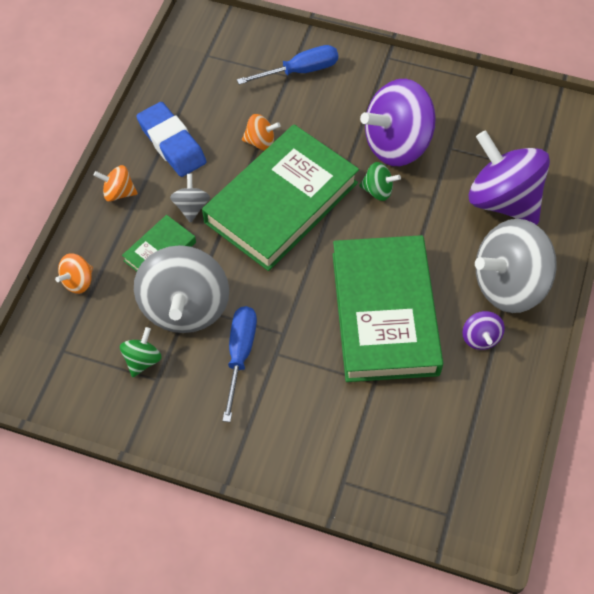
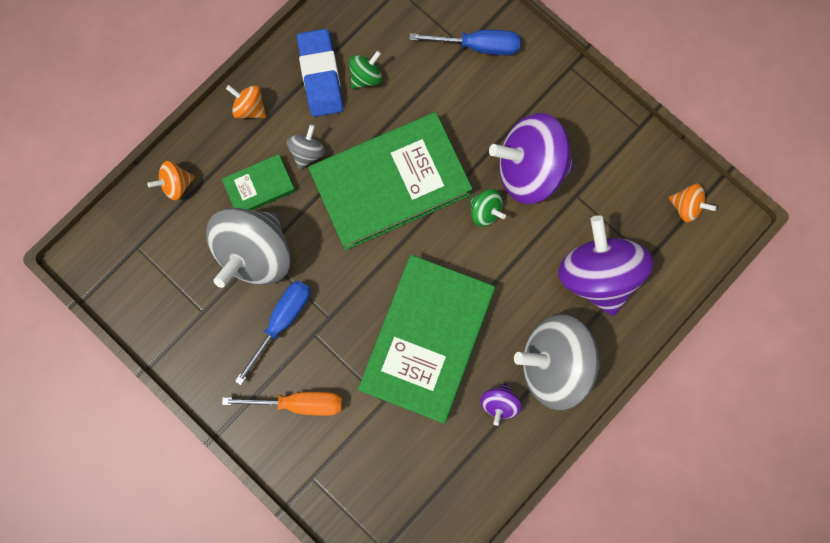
camera: 25 degrees right, 20 degrees up
green spinning top [120,327,162,377] -> green spinning top moved to [349,50,382,89]
orange spinning top [242,114,280,150] -> orange spinning top moved to [669,183,717,223]
none -> orange screwdriver [222,392,342,416]

